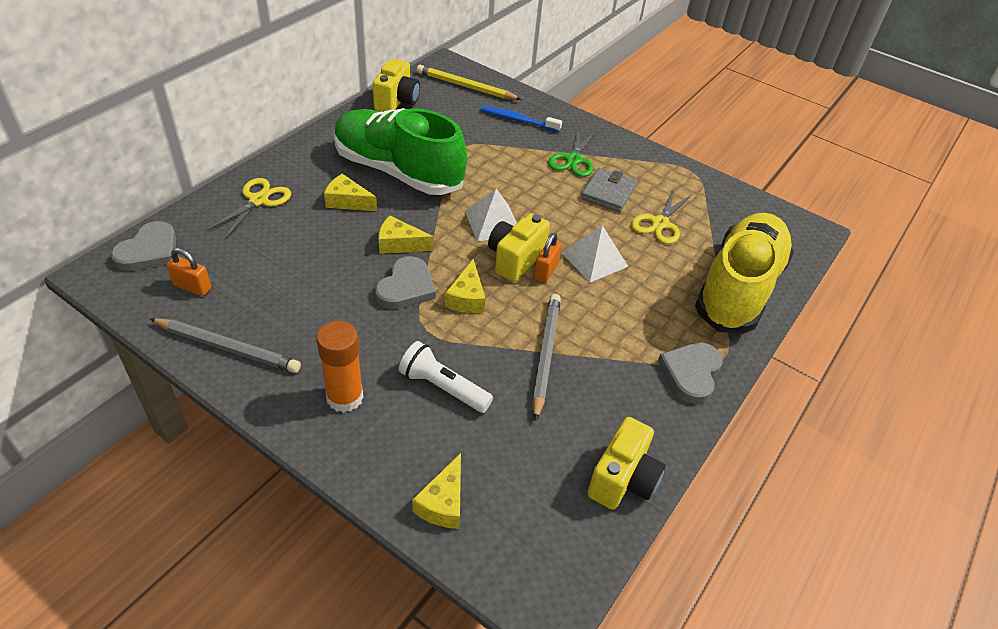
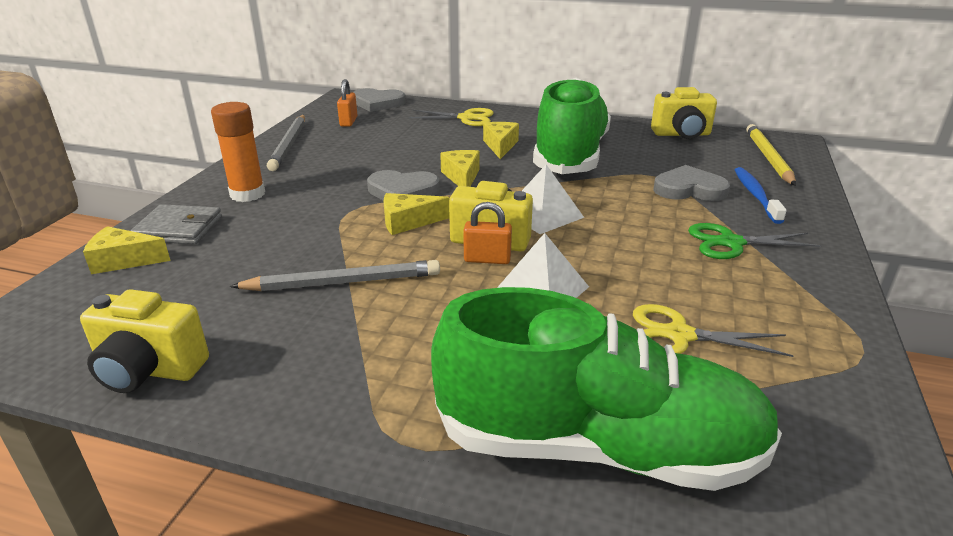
camera: 75 degrees right, 15 degrees down
white flashlight [399,341,493,413] -> none
grey wallet [581,168,637,212] -> grey wallet moved to [131,204,222,244]
grey heart [658,342,723,404] -> grey heart moved to [653,165,730,201]
yellow shoe [695,213,794,333] -> green shoe [431,287,782,491]

